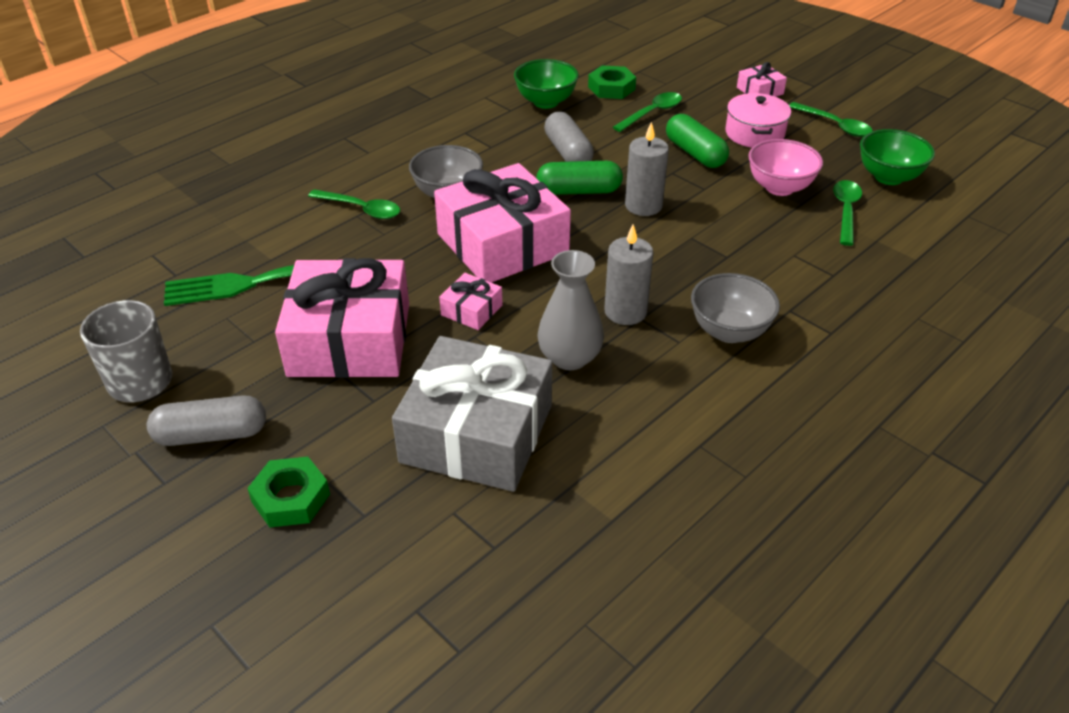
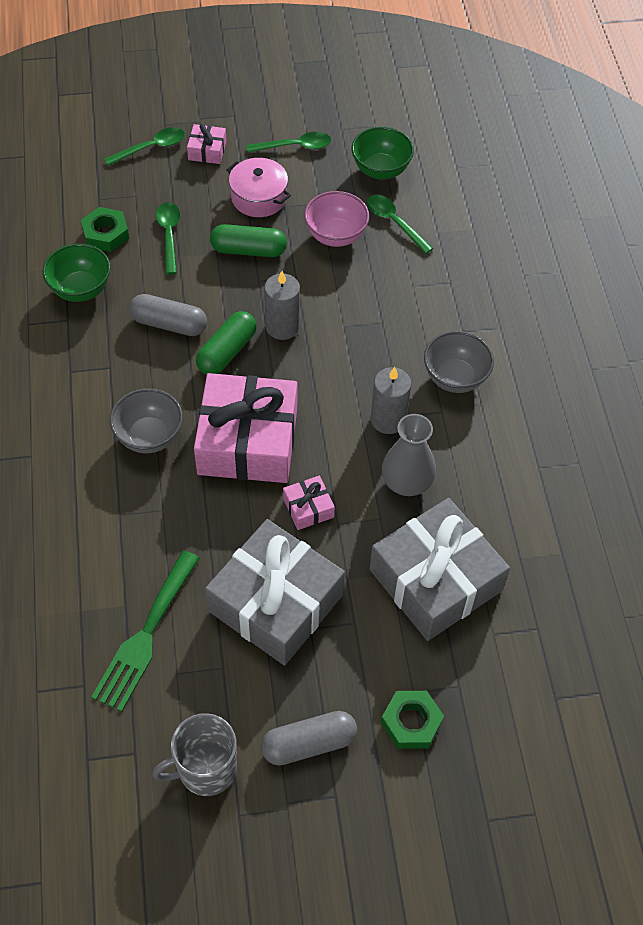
camera: 55 degrees left, 15 degrees up
grey capsule [147,395,266,446] -> grey capsule turned 45 degrees clockwise [261,711,357,766]
pink gift [275,258,409,378] -> grey gift [205,519,345,666]
green spoon [308,189,400,219] -> green spoon moved to [104,127,185,166]

